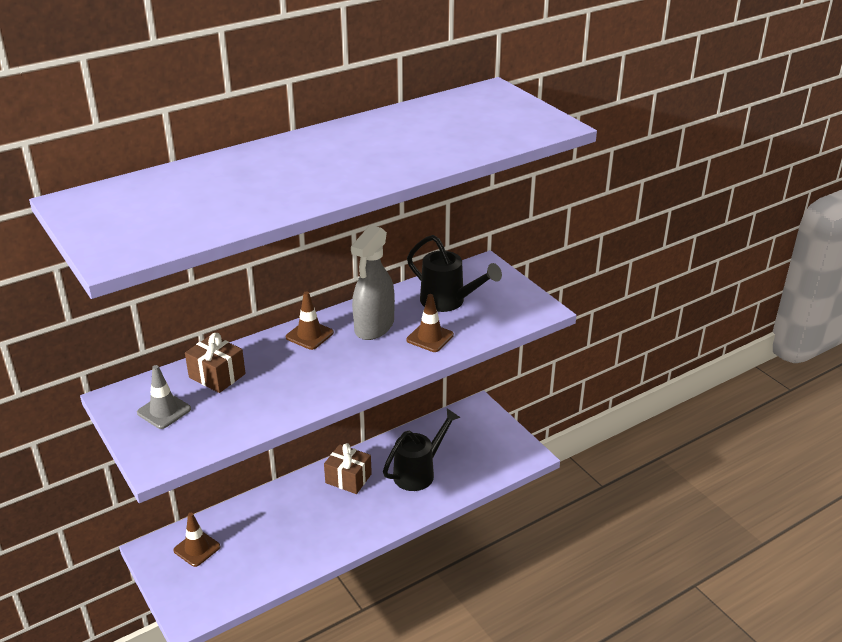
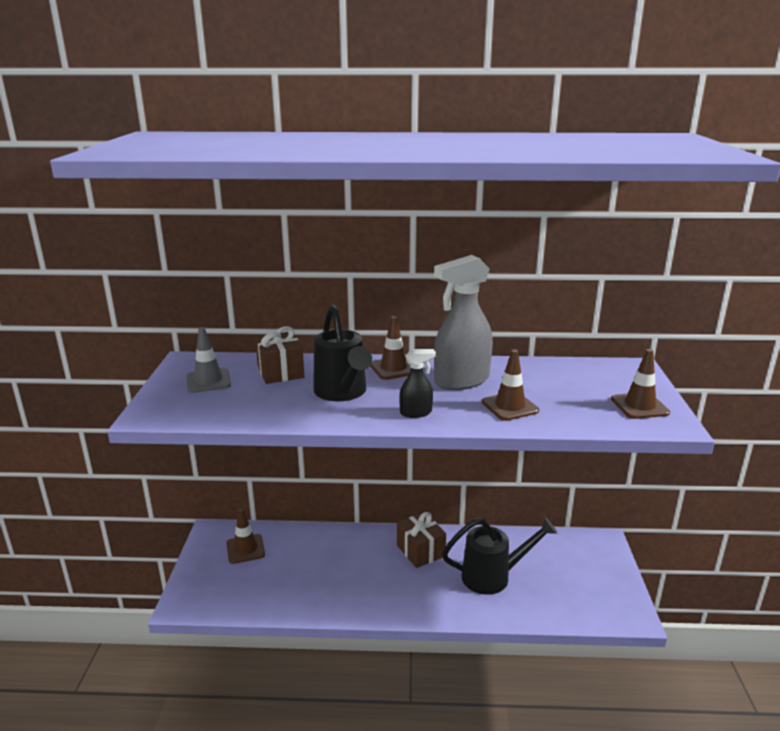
camera: 35 degrees right, 10 degrees down
black watering can [407,235,502,312] -> black watering can moved to [313,305,372,401]
none -> black spray bottle [399,349,436,418]
none -> brown traffic cone [611,349,670,419]

